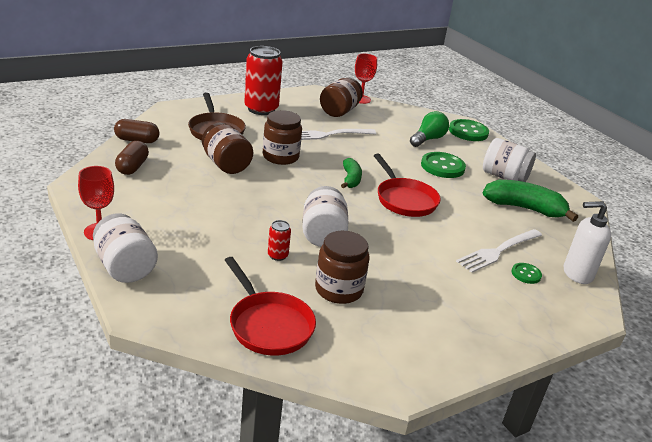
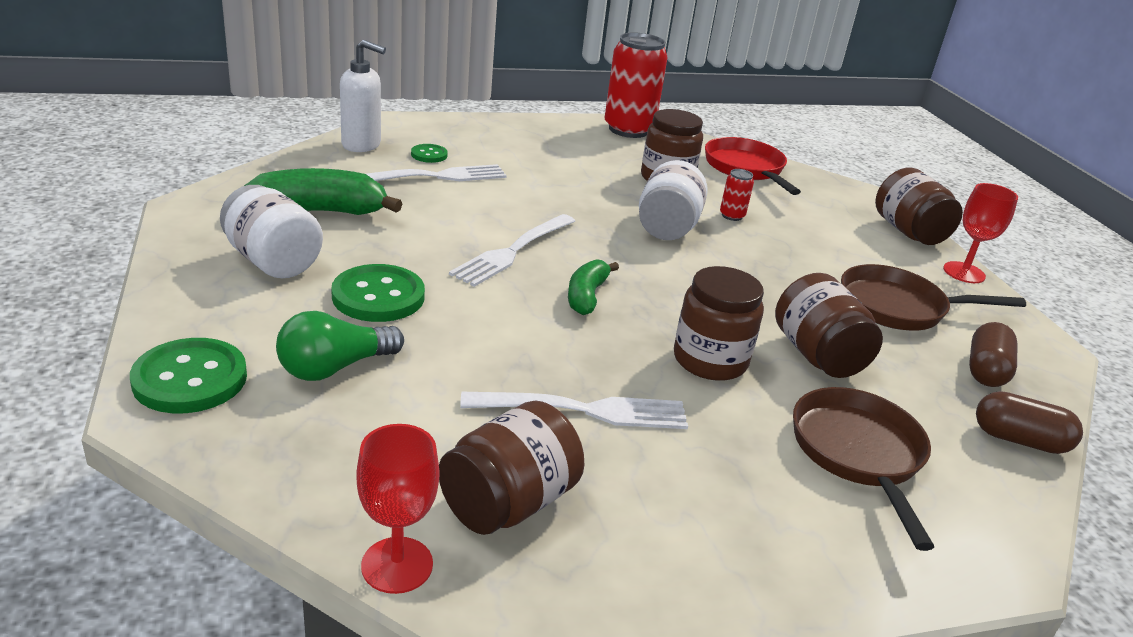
camera: 165 degrees left, 0 degrees up
white jar [93,213,158,283] -> brown jar [875,167,963,245]
red can [244,46,283,115] -> red can moved to [605,32,668,138]
red pan [374,154,441,217] -> white fork [449,214,575,287]
green banana [483,180,578,222] -> green banana turned 135 degrees clockwise [244,168,402,215]
none -> brown pan [841,264,1026,331]

